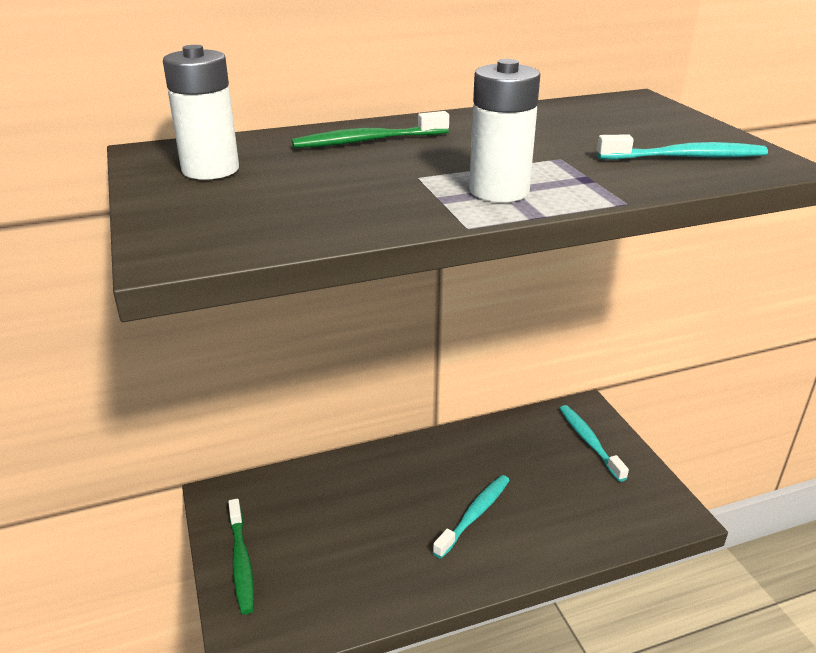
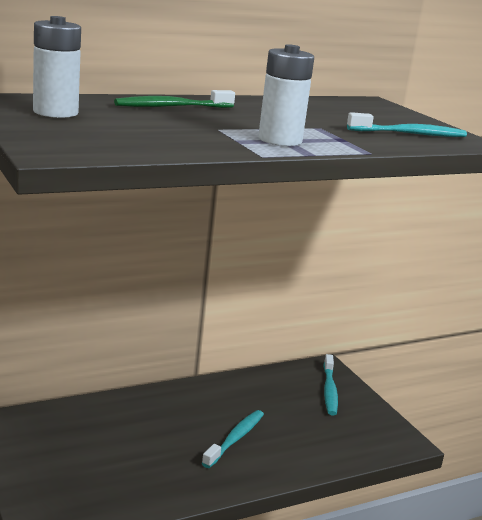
camera: 10 degrees left, 10 degrees down
green toothbrush [228,499,254,615] -> none
turquoise toothbrush [560,405,629,482] -> turquoise toothbrush turned 150 degrees counterclockwise [323,354,338,416]

